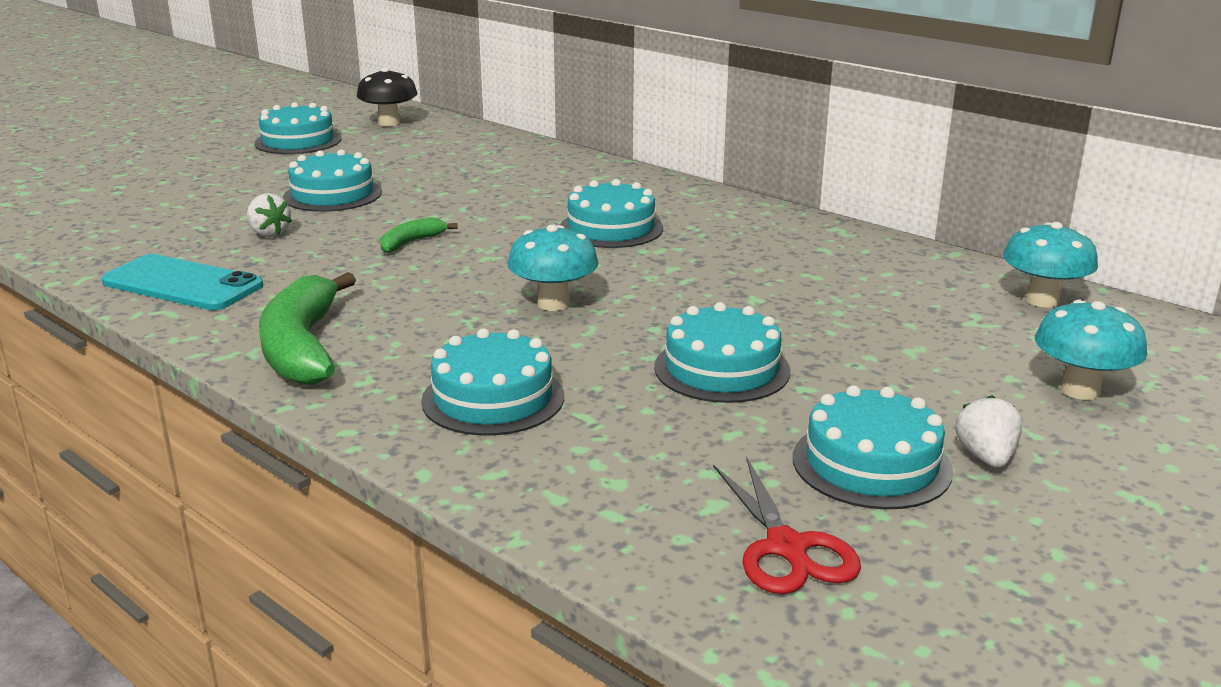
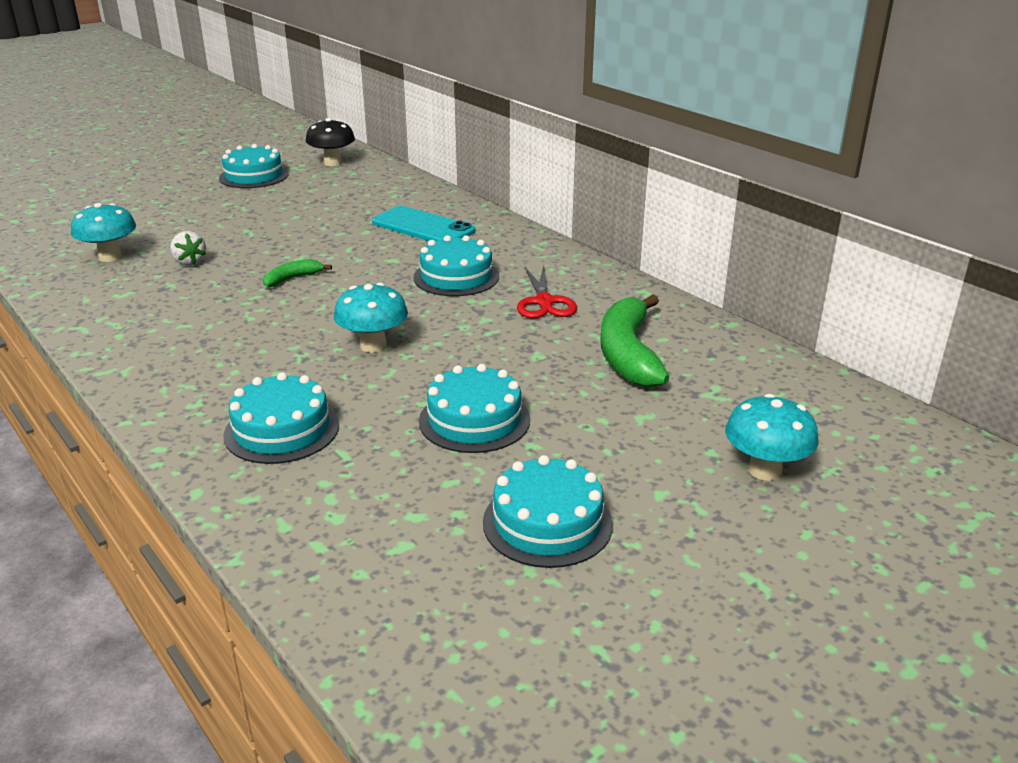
camera: 10 degrees right, 5 degrees up
turquoise phone [101,254,263,310] -> turquoise phone moved to [372,206,475,241]
green banana [259,272,356,385] -> green banana moved to [601,295,669,388]
turquoise cake [283,149,382,212] -> none
red scissors [713,458,861,594] -> red scissors moved to [517,265,577,318]
white strawberry [955,395,1022,468] -> none
turquoise mushroom [1003,222,1098,308] -> turquoise mushroom moved to [71,203,136,262]

